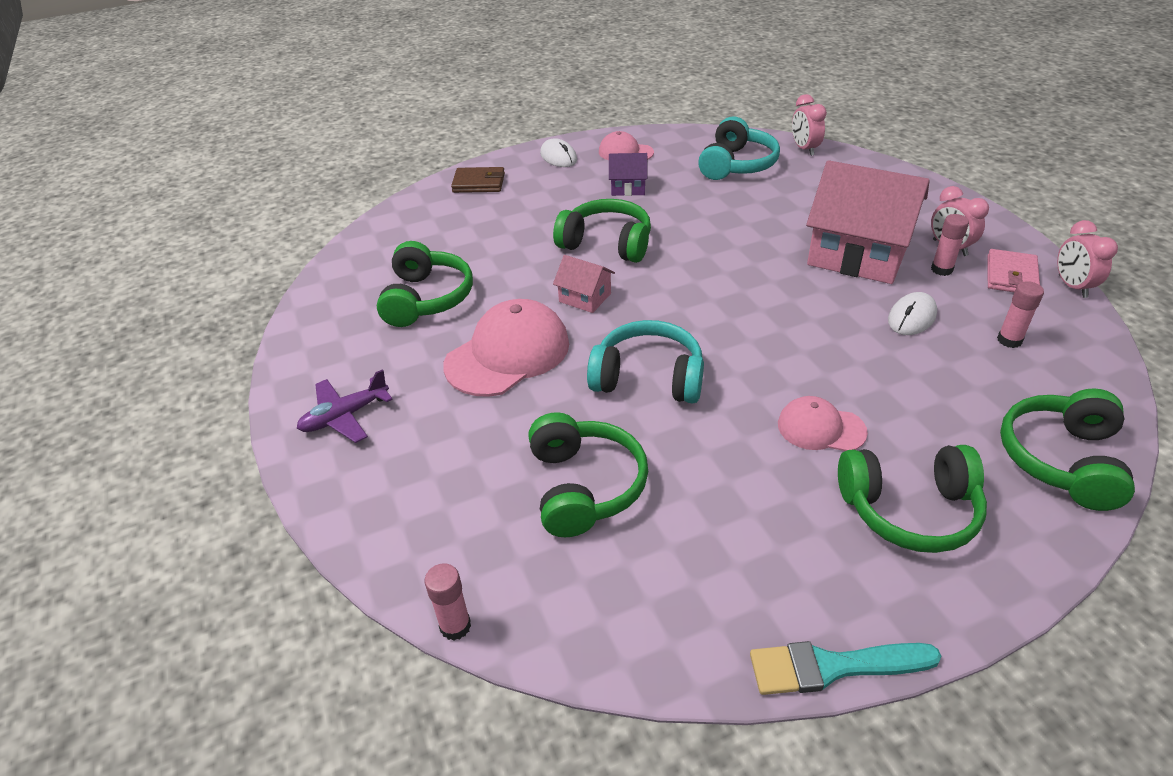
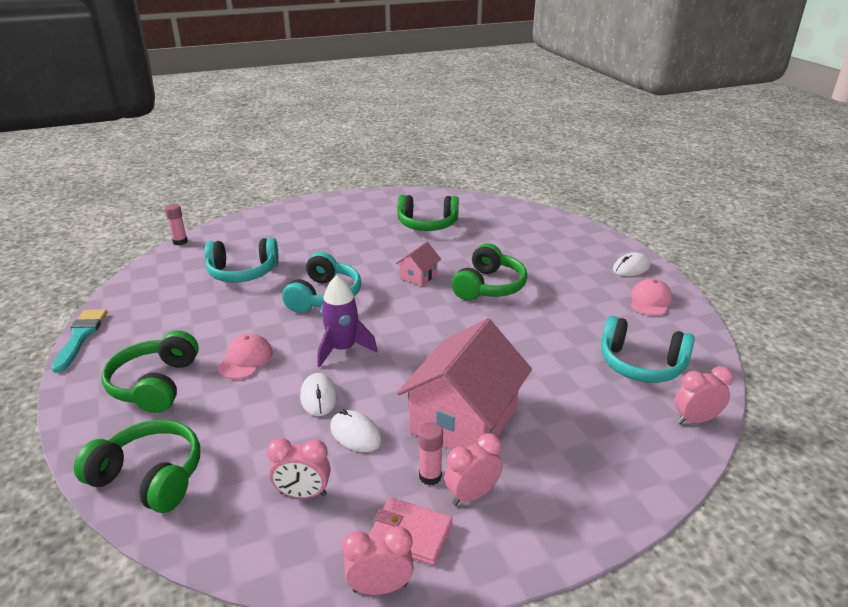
camera: 90 degrees right, 10 degrees down
purple plane [297,369,393,443] -> none
pink cap [443,299,569,397] -> none
brown wallet [451,167,505,193] -> none
green headphones [528,412,648,537] -> turquoise headphones [205,238,279,282]
purple house [609,153,647,196] -> none
pink glue stick [997,281,1044,348] -> pink clock [267,438,331,498]
none -> white mouse [300,373,338,416]
none -> purple rocket [318,275,377,367]

